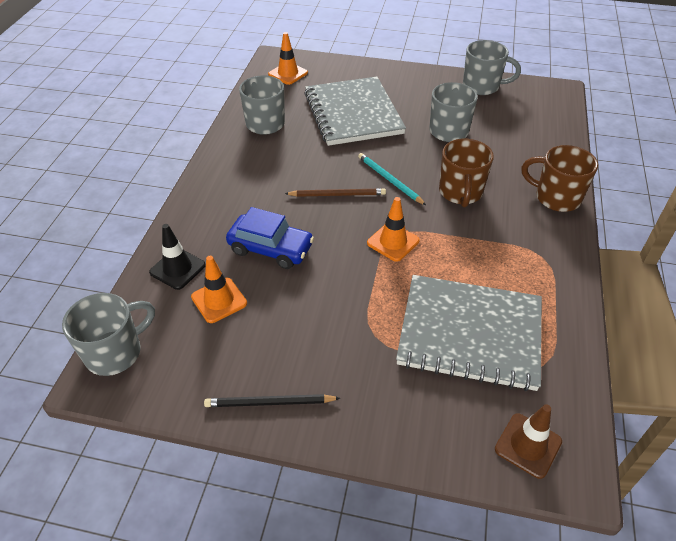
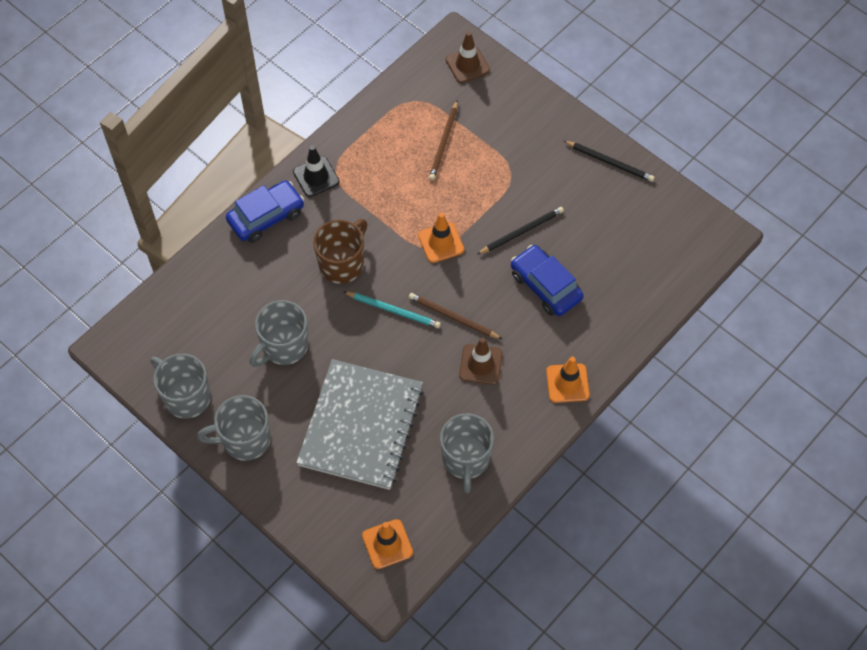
camera: 150 degrees left, 15 degrees up
grey mug [62,293,155,376] -> grey mug moved to [197,395,271,461]
black traffic cone [149,224,206,290] -> black traffic cone moved to [293,146,339,197]
orange traffic cone [191,256,247,323] -> orange traffic cone moved to [546,357,590,403]
turquoise pencil [358,153,426,205] -> turquoise pencil turned 60 degrees counterclockwise [344,292,441,328]
grey notebook [396,275,542,391] -> brown pencil [429,100,458,180]
brown mug [521,145,598,212] -> blue car [226,180,304,243]
none -> brown traffic cone [459,337,503,385]
none -> black pencil [478,207,564,254]

